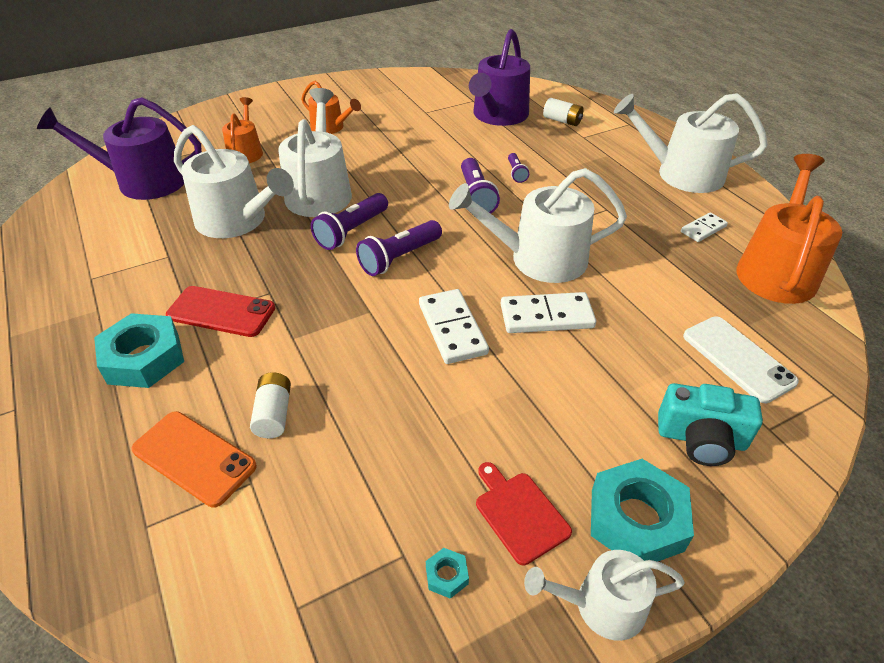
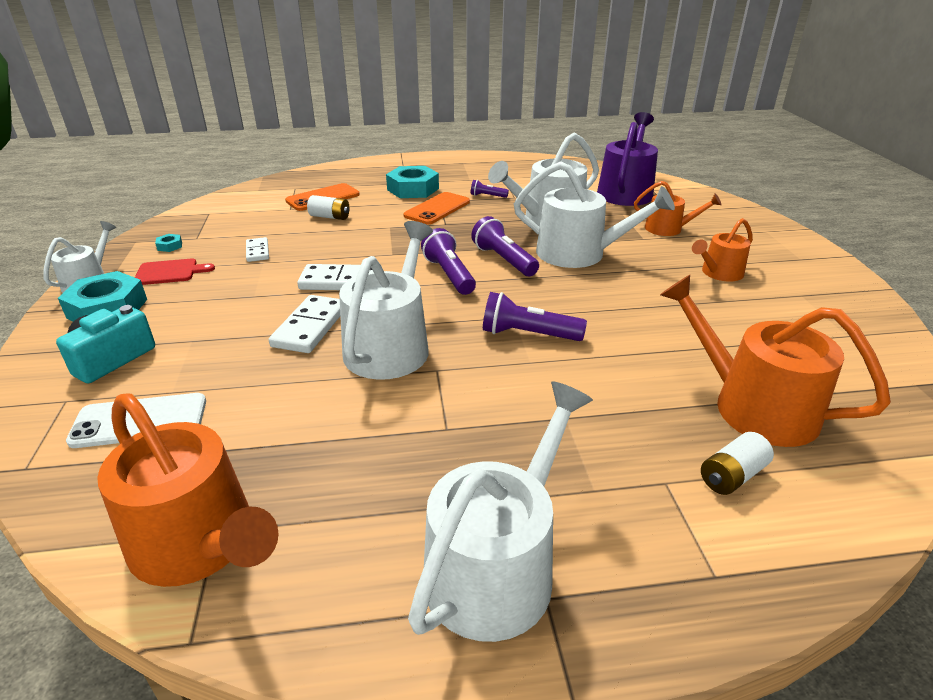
camera: 110 degrees right, 10 degrees down
red phone [166,286,275,337] -> orange phone [404,192,470,224]
purple watering can [469,29,530,126] -> orange watering can [660,275,891,447]
purple flashlight [508,153,529,183] -> purple flashlight moved to [471,180,509,198]
white domino [681,212,728,242] -> white domino moved to [246,237,269,262]

